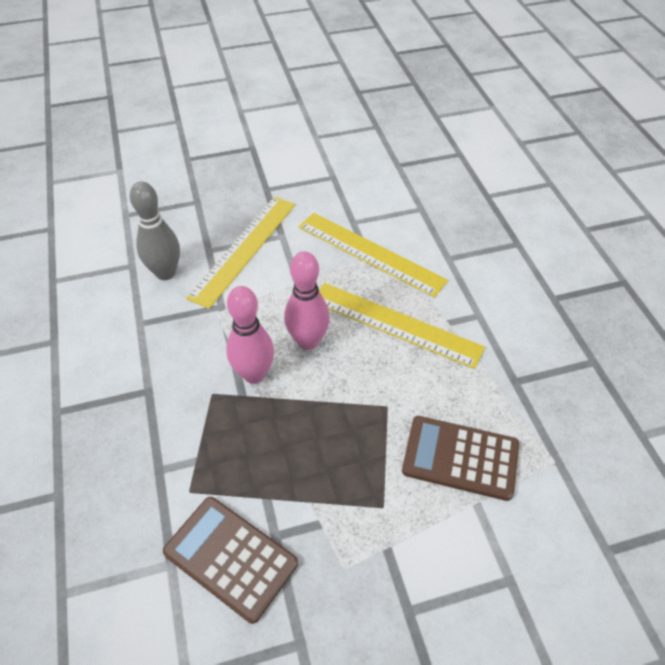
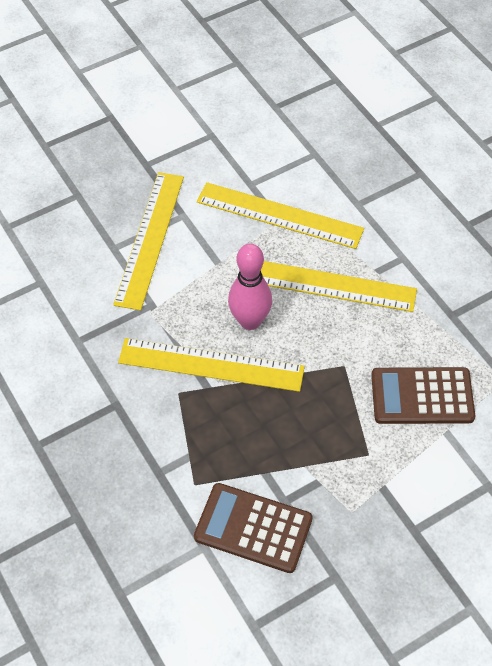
camera: 15 degrees left, 5 degrees up
grey bowling pin [130,182,180,280] -> none
pink bowling pin [226,286,274,384] -> yellow ruler [118,338,305,392]

